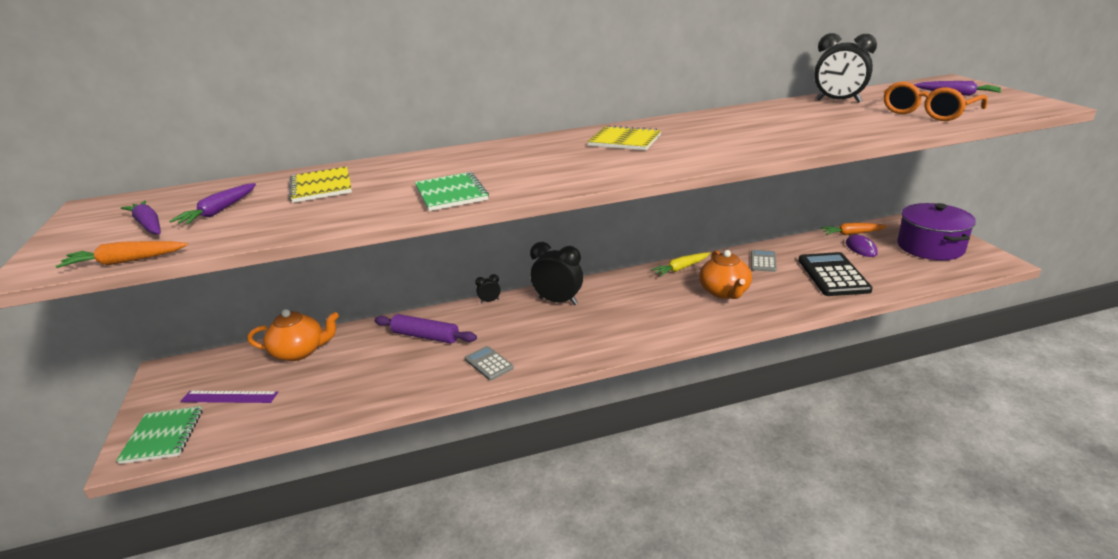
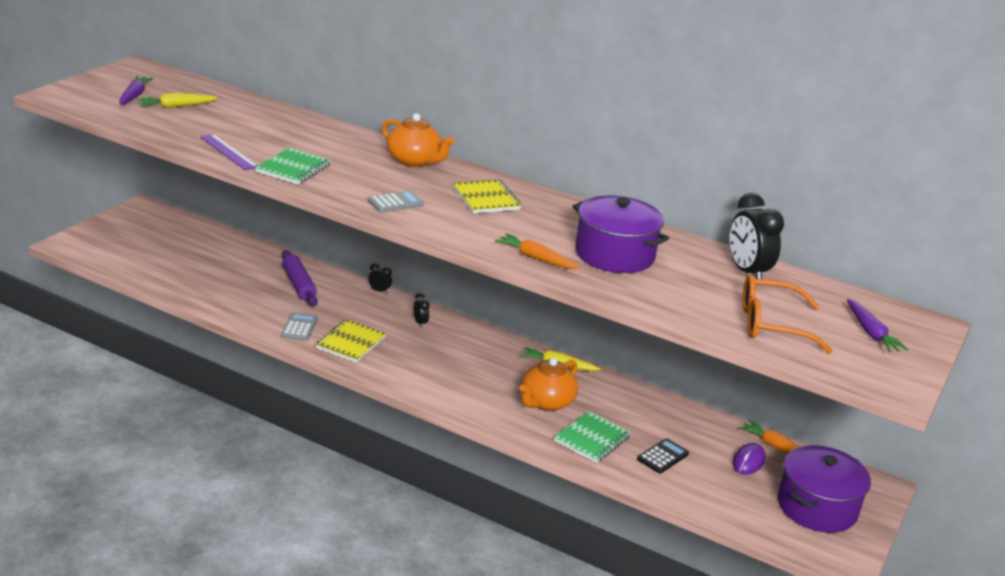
camera: 40 degrees right, 0 degrees up
orange carrot [56,241,188,268] -> orange carrot moved to [495,233,580,269]
green notebook [116,406,203,464] -> green notebook moved to [554,411,631,463]
purple carrot [169,183,256,225] -> yellow carrot [137,93,218,108]
purple ruler [180,391,278,403] -> purple ruler moved to [200,134,258,170]
orange teapot [247,309,339,361] -> orange teapot moved to [382,113,455,167]
yellow notebook [289,166,352,203] -> yellow notebook moved to [315,319,386,363]
black clock [530,242,583,305] -> black clock [414,293,430,328], size x0.46
grey calculator [751,250,777,272] -> grey calculator moved to [368,190,424,213]
black calculator [798,252,873,296] -> black calculator [637,438,689,474], size x0.54
none -> purple pot [573,195,669,273]

